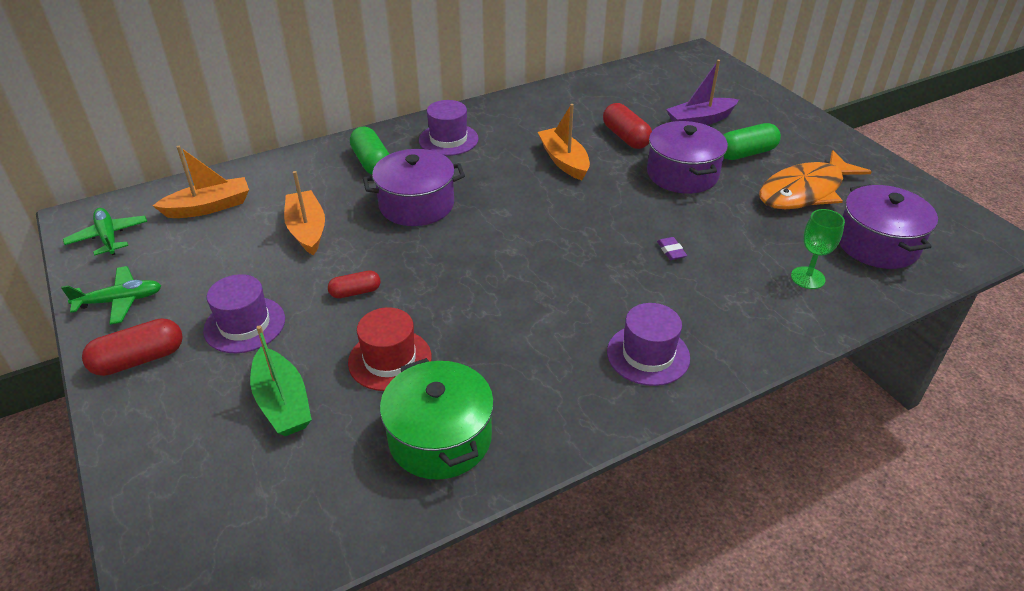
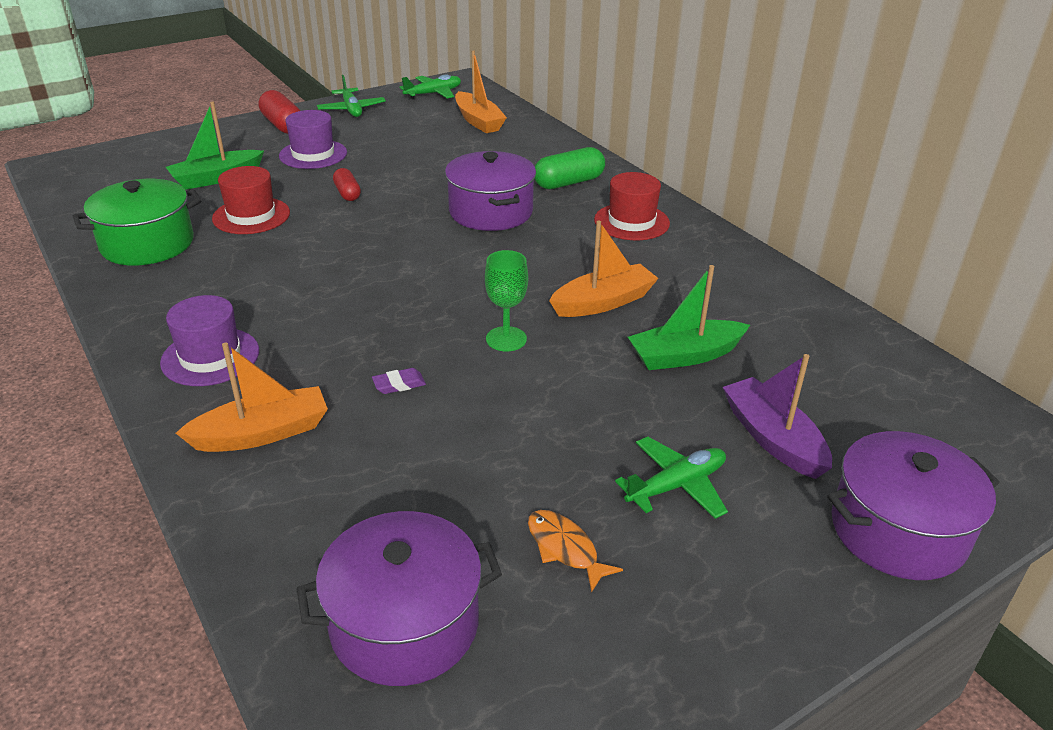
camera: 85 degrees right, 5 degrees down
orange boat [284,171,325,255] -> orange boat moved to [176,343,328,452]
purple hat [419,100,479,156] -> red hat [594,172,670,240]
red capsule [603,103,652,149] -> green boat [628,265,750,370]
purple pot [647,121,728,194] -> purple pot moved to [827,431,1000,580]
green capsule [724,123,781,160] -> green plane [615,437,728,519]
orange fish [759,150,872,209] -> orange fish [528,510,623,593], size x0.46
green goblet [791,209,845,289] -> green goblet moved to [485,250,528,351]

